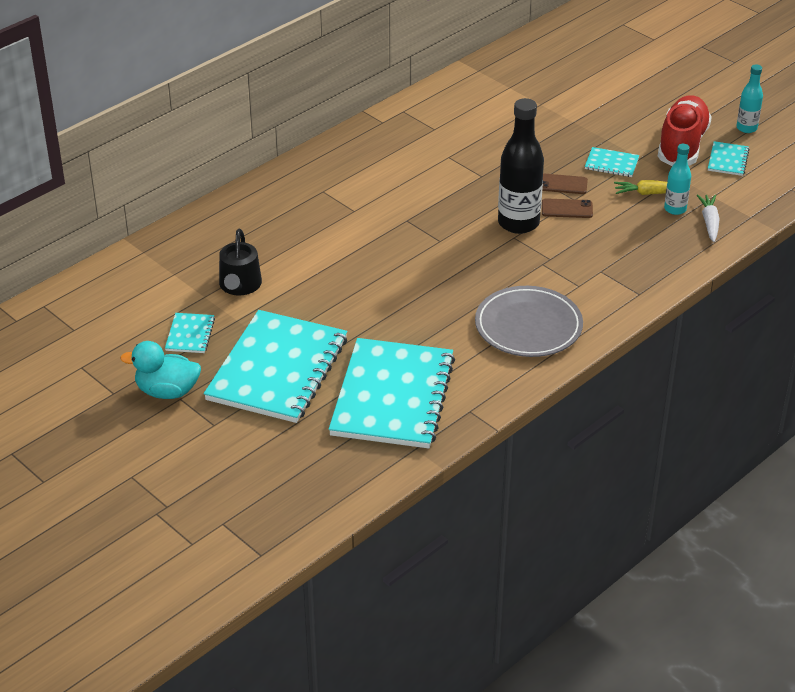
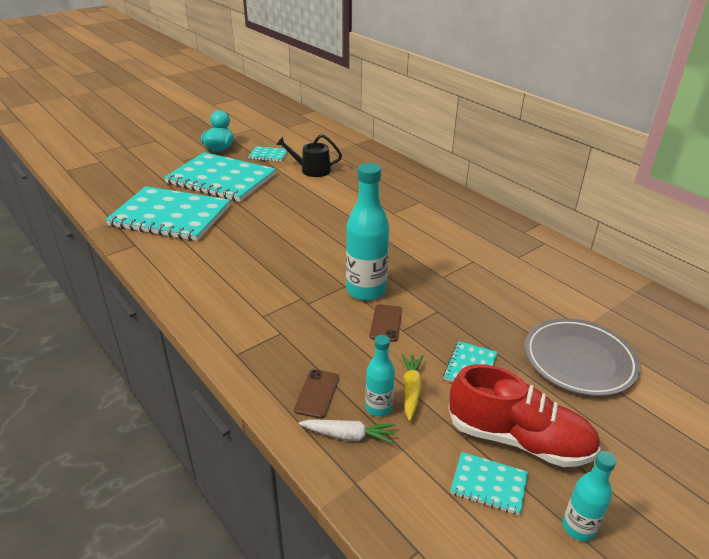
camera: 95 degrees right, 5 degrees down
grey plate [475,286,583,357] -> grey plate moved to [525,318,640,396]
black bottle [498,98,544,234] -> turquoise bottle [346,163,389,301]
brown phone [542,173,588,194] -> brown phone moved to [294,369,339,419]

